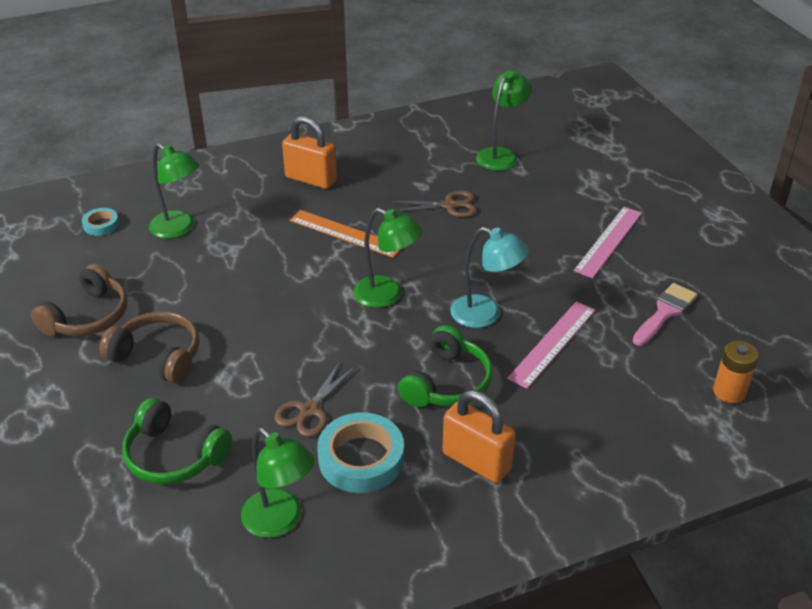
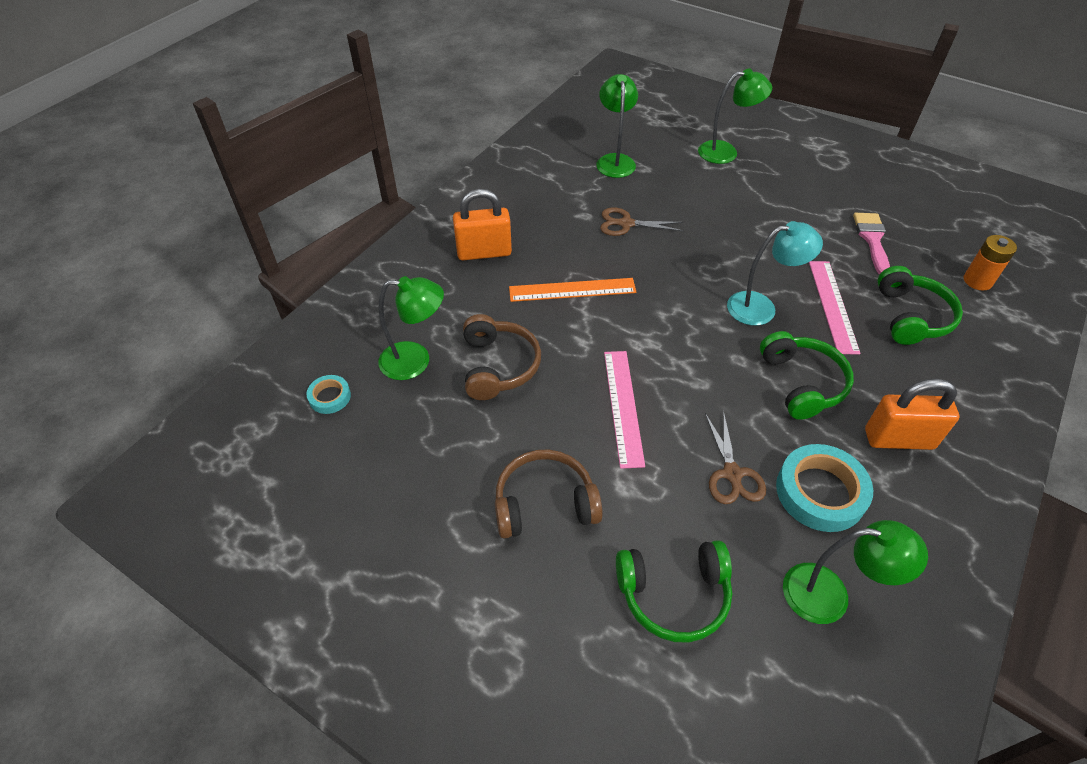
camera: 35 degrees left, 10 degrees up
brown headphones [31,264,128,336] -> brown headphones moved to [463,314,541,400]
green lamp [353,208,423,308] -> green lamp moved to [698,69,772,164]
brown scissors [392,191,477,217] -> brown scissors turned 135 degrees counterclockwise [600,208,684,236]
pink ruler [574,207,642,278] -> pink ruler moved to [604,351,645,469]
none -> green headphones [877,266,963,345]

